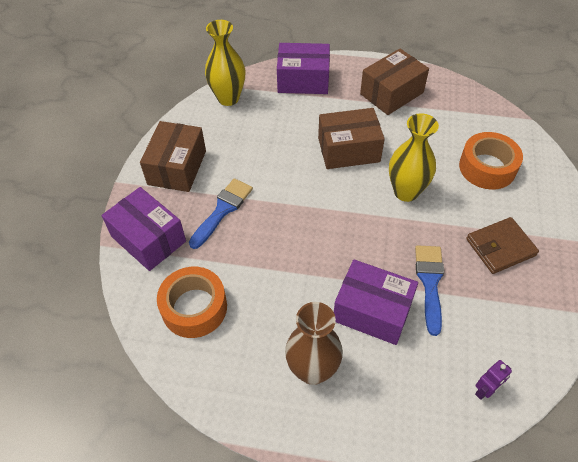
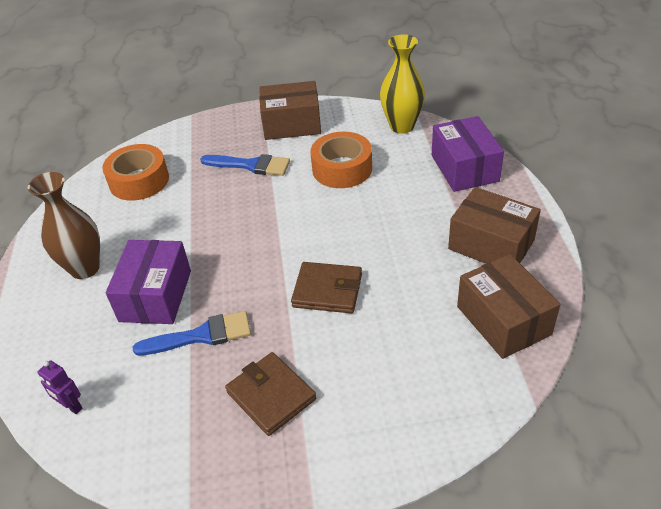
camera: 75 degrees right, 10 degrees down
purple box [102,187,186,271] -> none
brown box [318,108,385,169] -> brown box moved to [457,254,560,359]
yellow vase [389,113,439,202] -> brown wallet [291,262,362,314]
orange tape [459,132,523,190] -> orange tape moved to [310,132,372,188]

